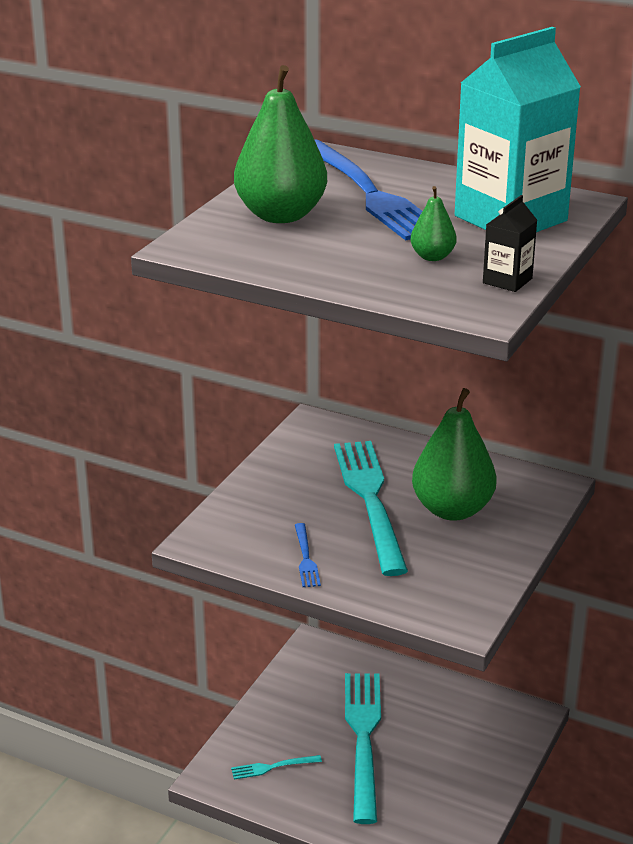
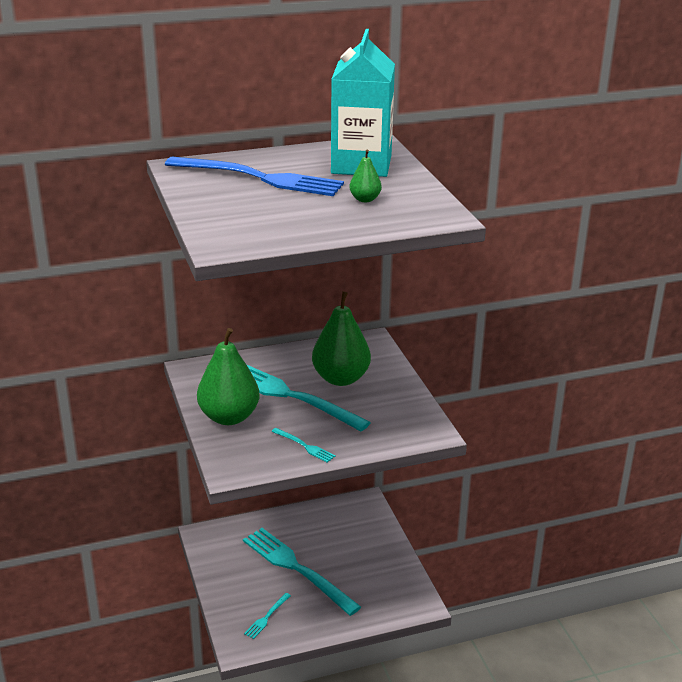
camera: 45 degrees left, 0 degrees up
green pear [234,65,327,223] -> green pear moved to [197,328,259,425]
blue fork [295,523,321,587] -> turquoise fork [271,428,336,463]
black carton [483,195,537,292] -> none

